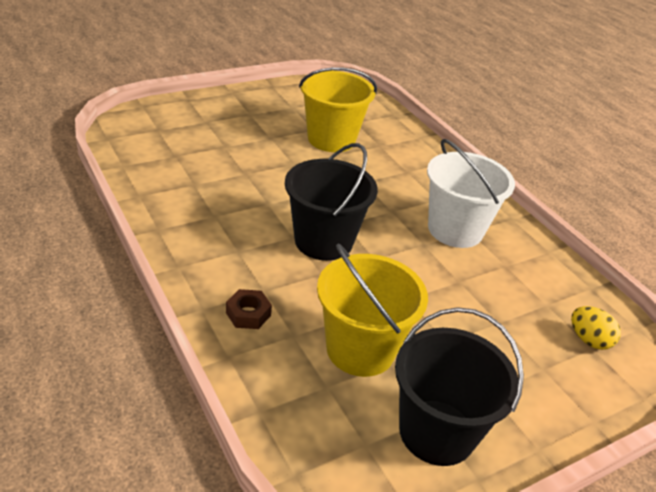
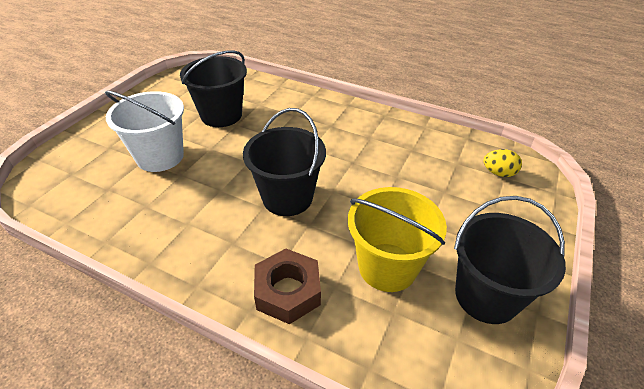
camera: 30 degrees left, 5 degrees up
brown nut [226,289,272,329] -> brown nut [254,248,321,324], size x1.75
yellow bucket [299,67,377,152] -> black bucket [180,50,247,127]
white bucket [427,139,515,248] -> white bucket moved to [105,90,184,172]

